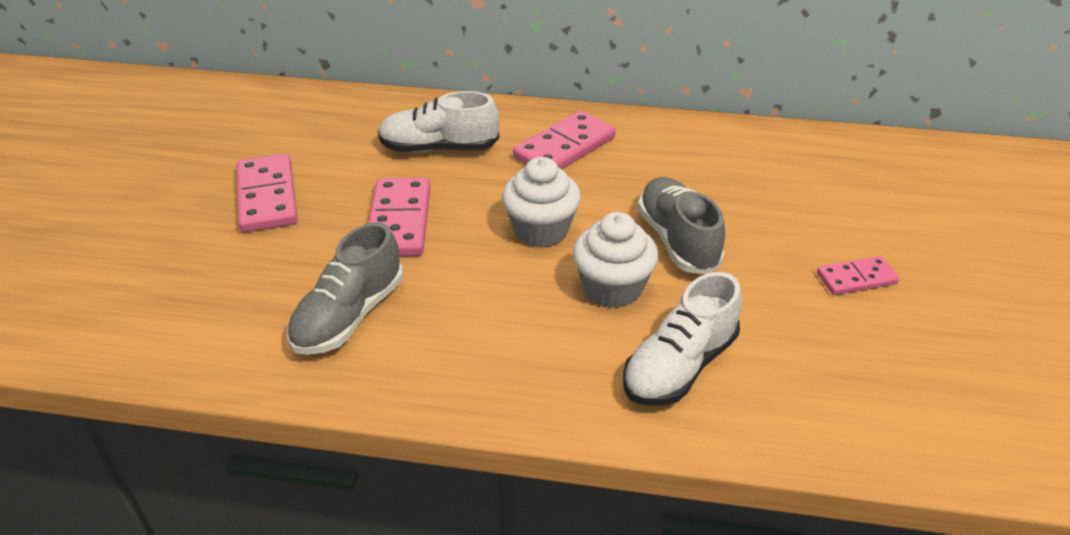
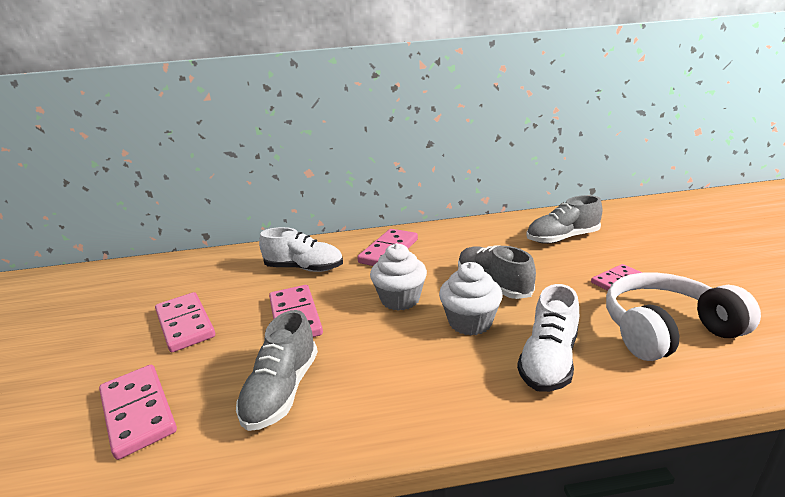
camera: 15 degrees left, 15 degrees down
white shoe [378,91,499,153] -> white shoe turned 150 degrees counterclockwise [259,227,343,272]
none -> pink domino [99,365,177,460]
none -> grey shoe [526,195,603,244]
none -> white headphones [606,273,761,361]

